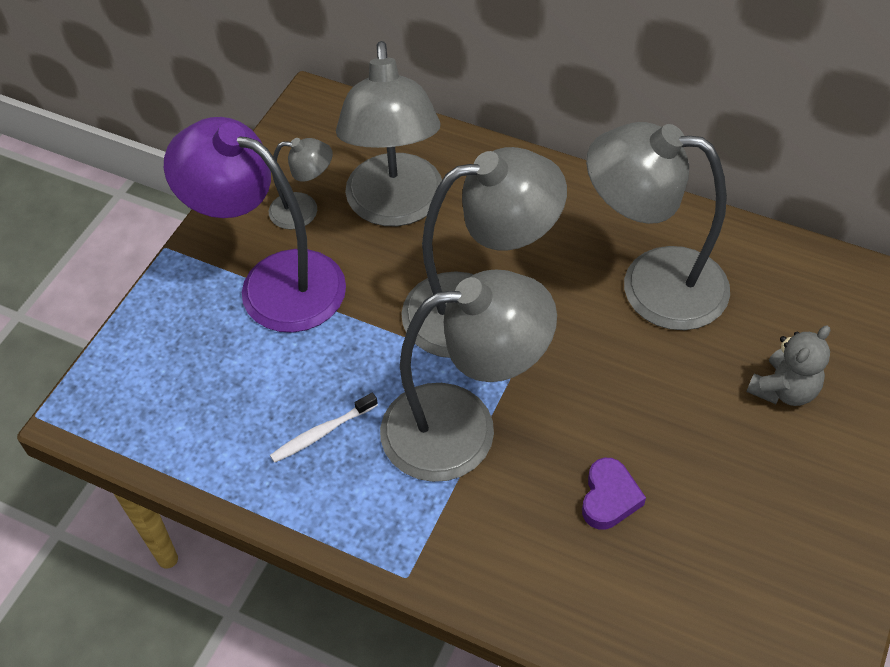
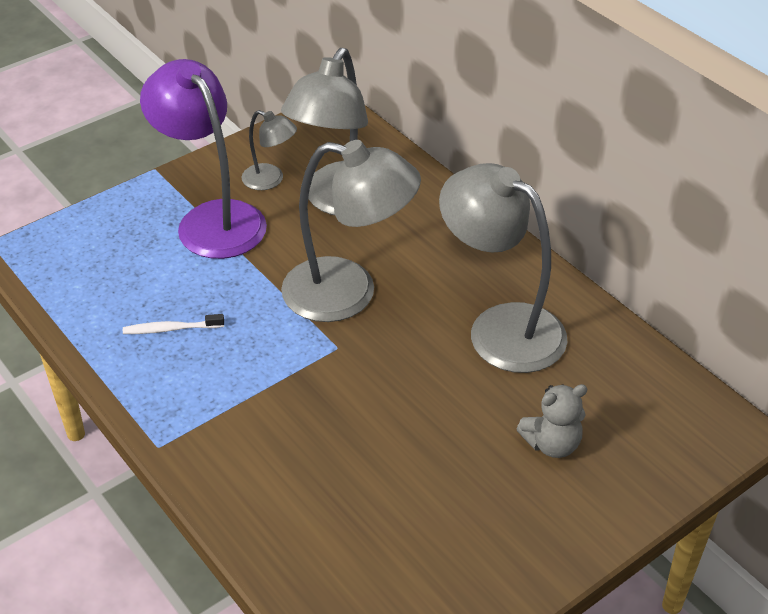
camera: 25 degrees right, 10 degrees down
grey lamp [380,270,557,482] -> none
purple heart [582,458,646,530] -> none

